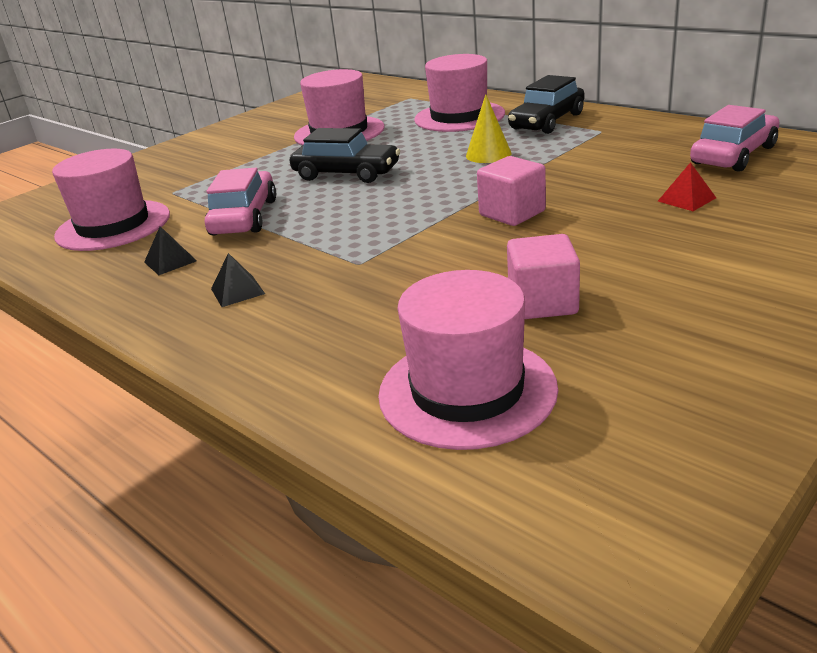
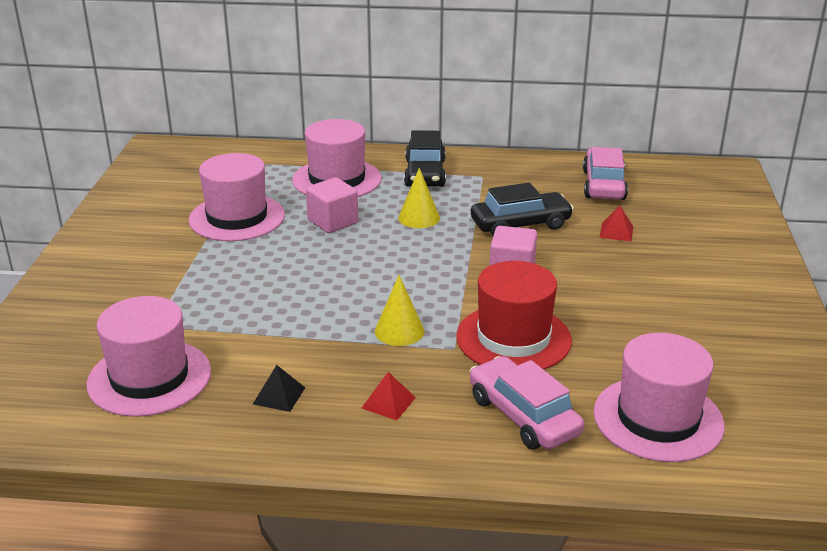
camera: 40 degrees left, 0 degrees up
pink car [205,168,276,236] -> pink car moved to [470,356,584,450]
black pyramid [211,253,265,307] -> red pyramid [362,372,416,421]
black car [290,128,400,183] -> black car moved to [471,183,574,236]
pink cube [507,234,580,319] -> pink cube moved to [306,177,358,233]
none -> yellow cone [375,275,424,346]
none -> red hat [456,261,572,370]

